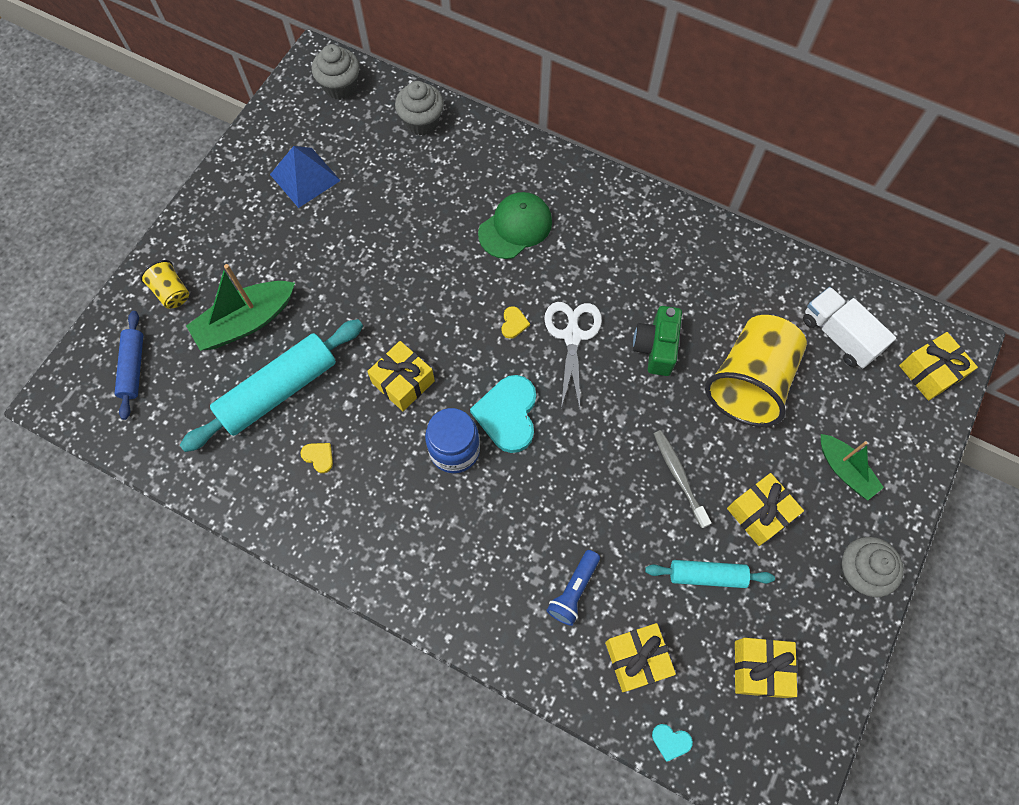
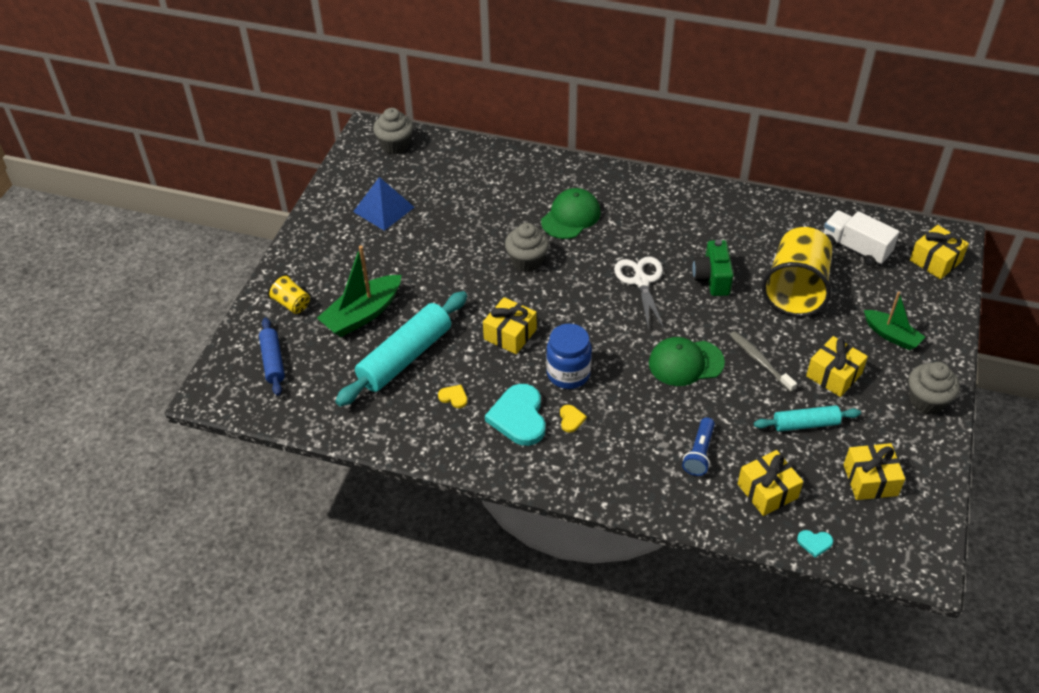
camera: 10 degrees left, 20 degrees down
grey cupcake [395,81,444,135] -> grey cupcake moved to [505,223,549,272]
turquoise heart [470,375,536,453] -> turquoise heart moved to [485,384,546,446]
yellow heart [501,306,530,339] -> yellow heart moved to [560,405,587,433]
none -> green cap [649,337,725,386]

